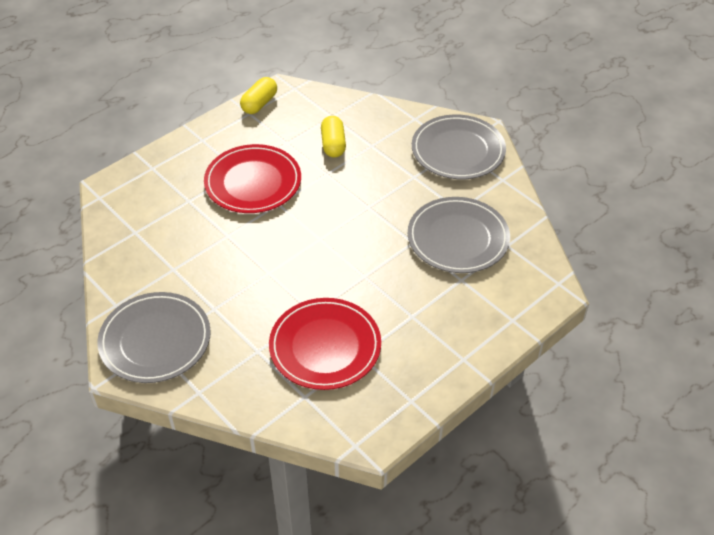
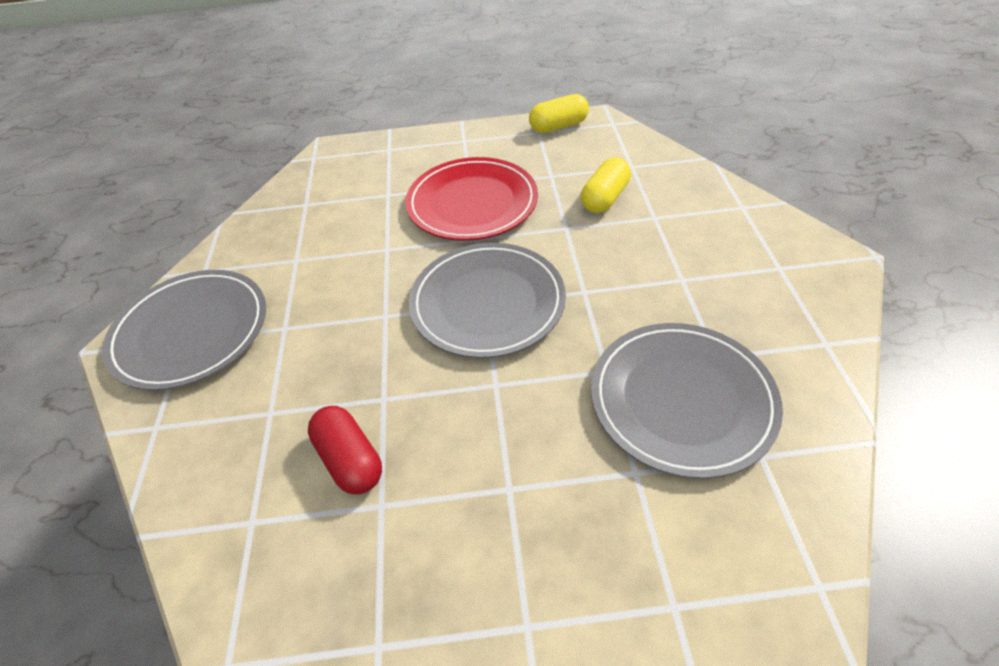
camera: 40 degrees right, 0 degrees up
red plate [269,298,381,390] -> red capsule [308,406,382,494]
grey plate [412,114,506,179] -> grey plate moved to [409,243,566,358]

